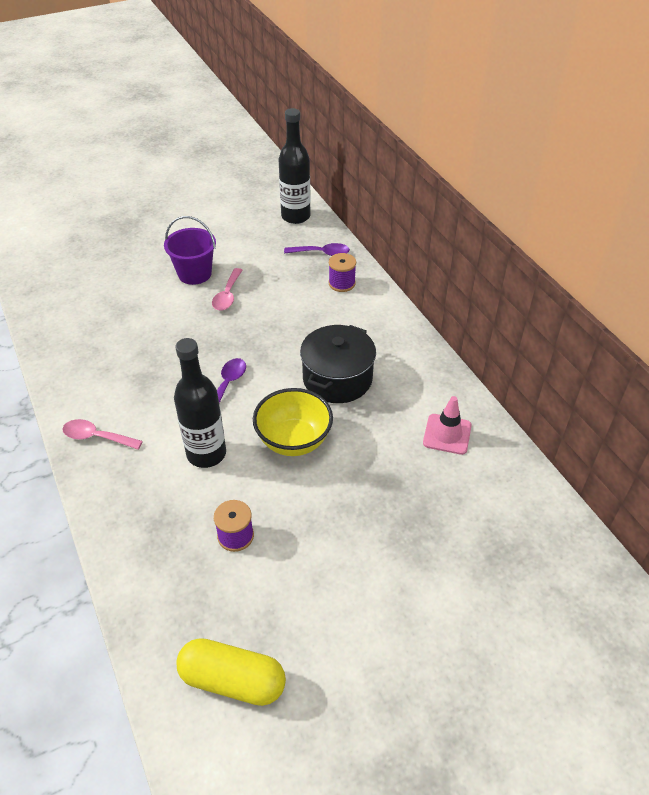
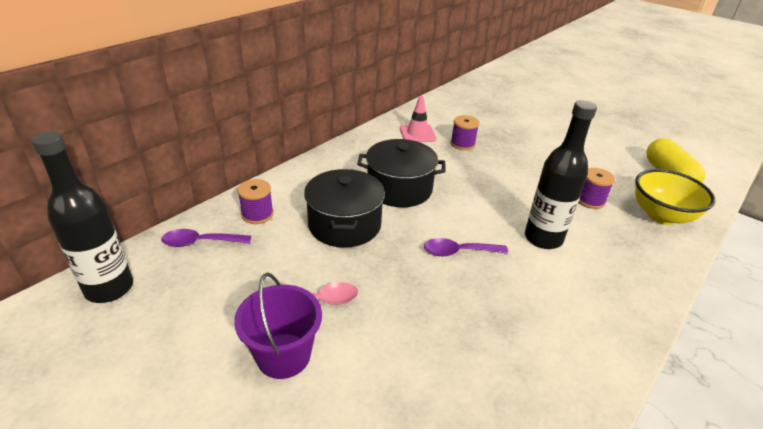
camera: 115 degrees left, 10 degrees down
pink spoon [62,419,143,450] -> none
yellow bowl [253,388,333,456] -> yellow bowl moved to [635,169,715,225]
purple spoon [284,243,350,256] -> purple spoon turned 75 degrees counterclockwise [161,229,251,247]
none -> black pot [304,169,385,248]
none -> purple spool [450,115,480,150]

